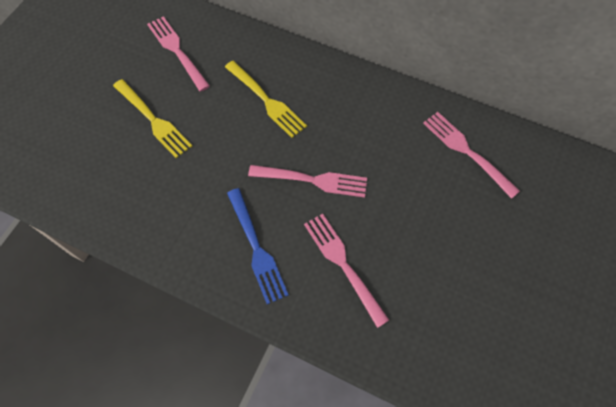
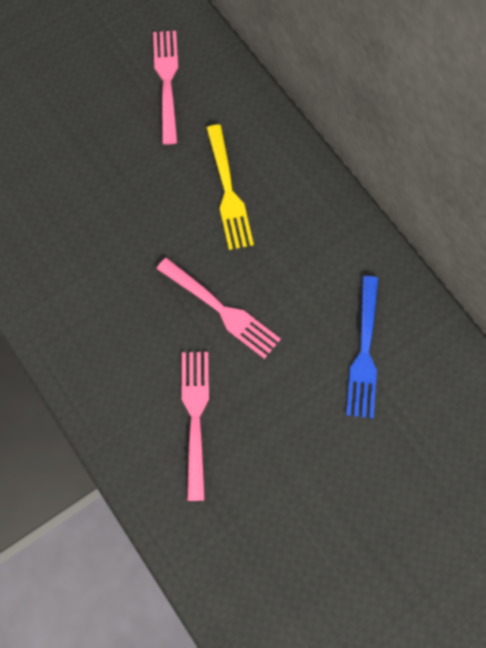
camera: 30 degrees right, 5 degrees up
yellow fork [113,79,192,158] -> none
blue fork [227,188,289,304] -> blue fork moved to [346,276,378,418]
pink fork [423,112,520,199] -> none

